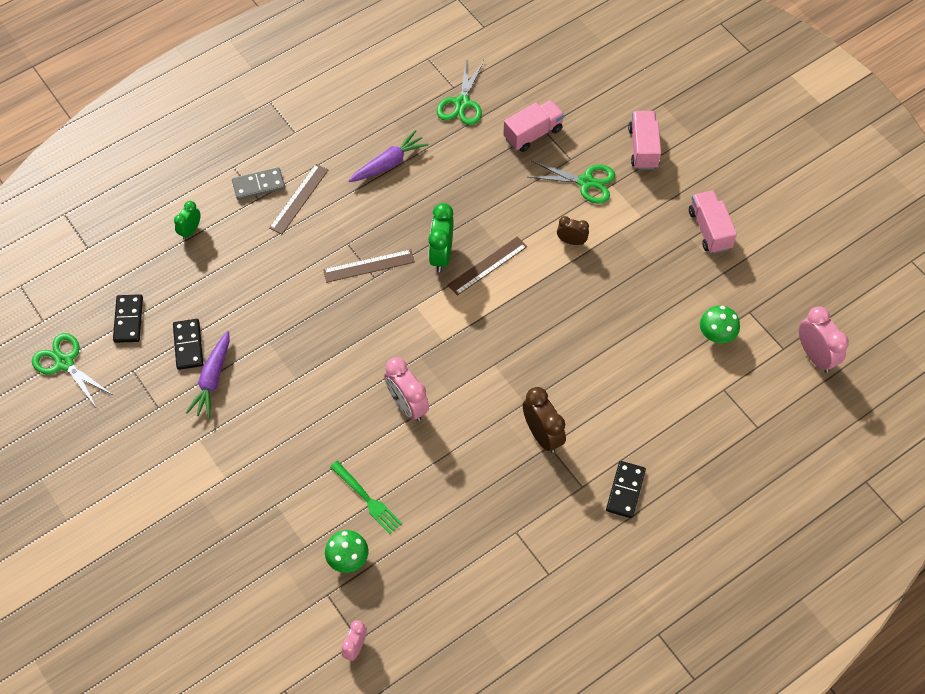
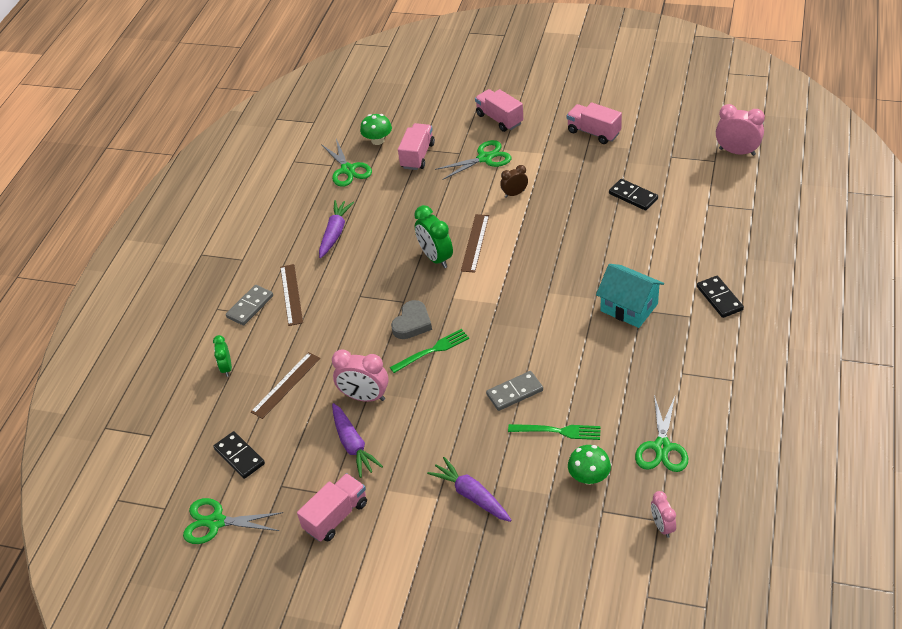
camera: 35 degrees left, 15 degrees down
black domino [173,319,203,370] -> black domino moved to [609,179,658,210]
brown ruler [323,249,415,283] -> brown ruler moved to [251,352,320,419]
pink clock [384,357,429,422] -> pink clock moved to [332,349,389,402]
brown clock [523,387,566,453] -> turquoise house [596,264,664,328]
green mushroom [700,306,740,343] -> green mushroom moved to [360,114,392,145]
none -> pink truck [297,473,367,542]
none -> green fork [390,329,469,373]
none -> grey heart [391,300,432,339]
none -> purple carrot [427,457,512,522]
none -> grey domino [486,371,543,411]
none -> green scissors [635,395,688,472]

